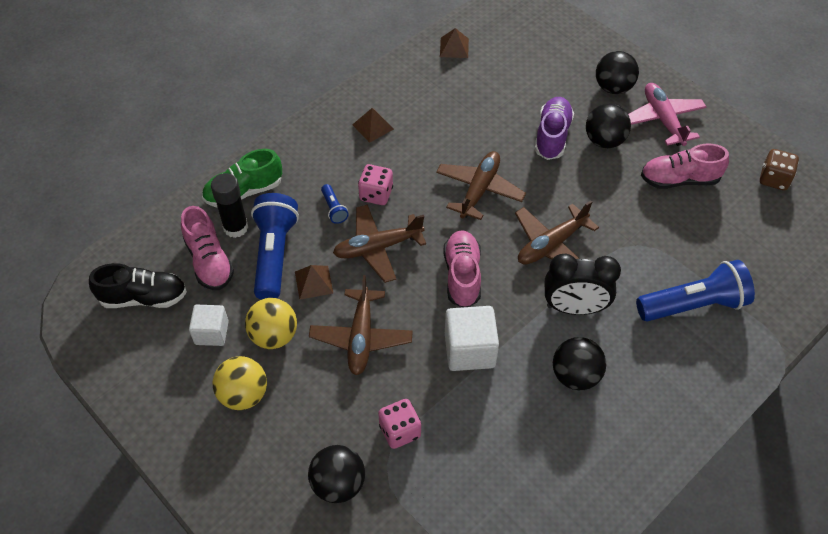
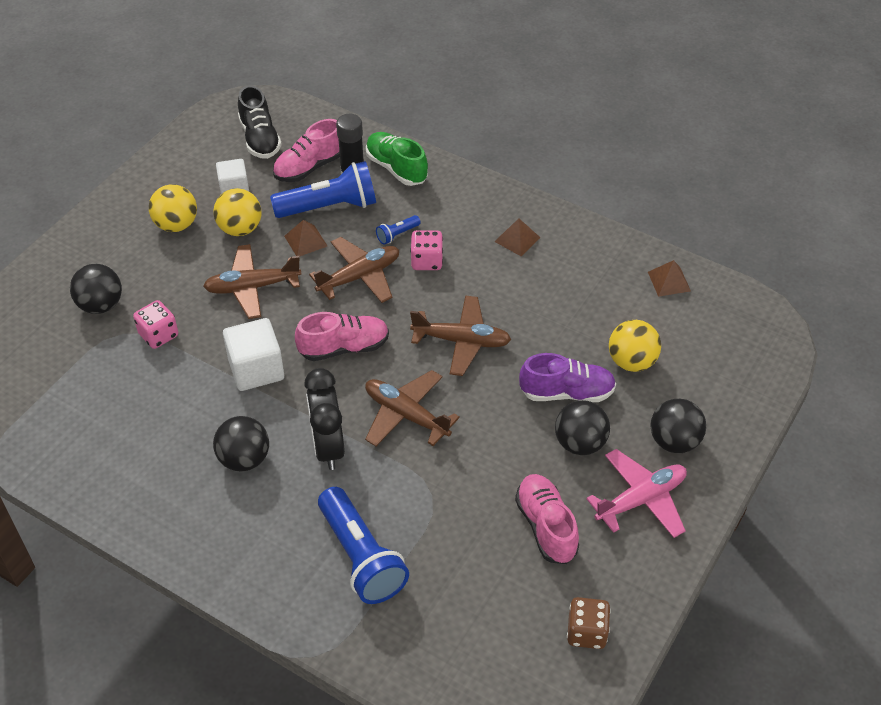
camera: 75 degrees right, 5 degrees down
brown plane [333,205,426,283] -> brown plane turned 90 degrees clockwise [309,237,399,303]
none -> yellow ball [609,320,661,372]

